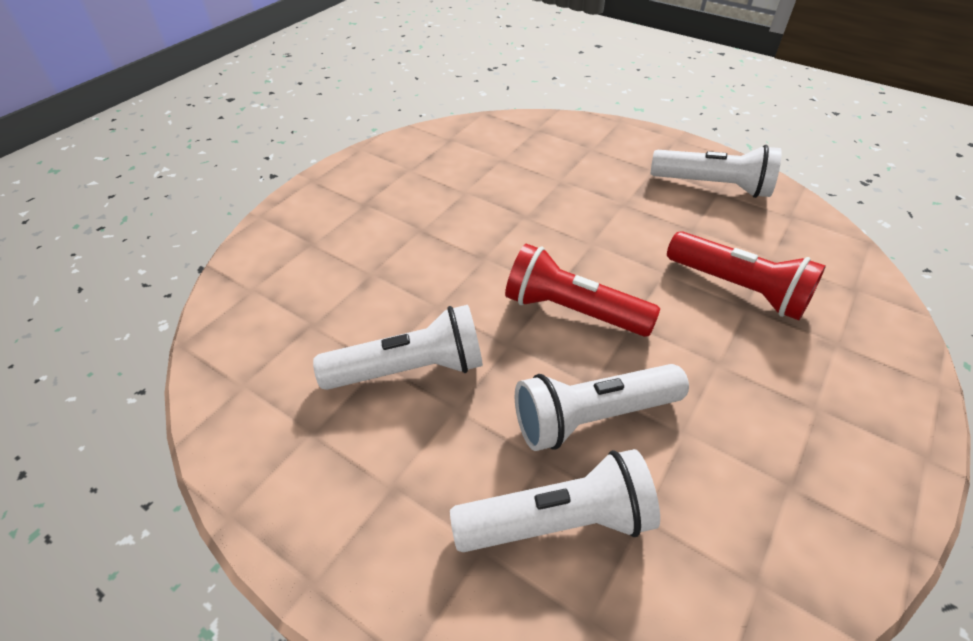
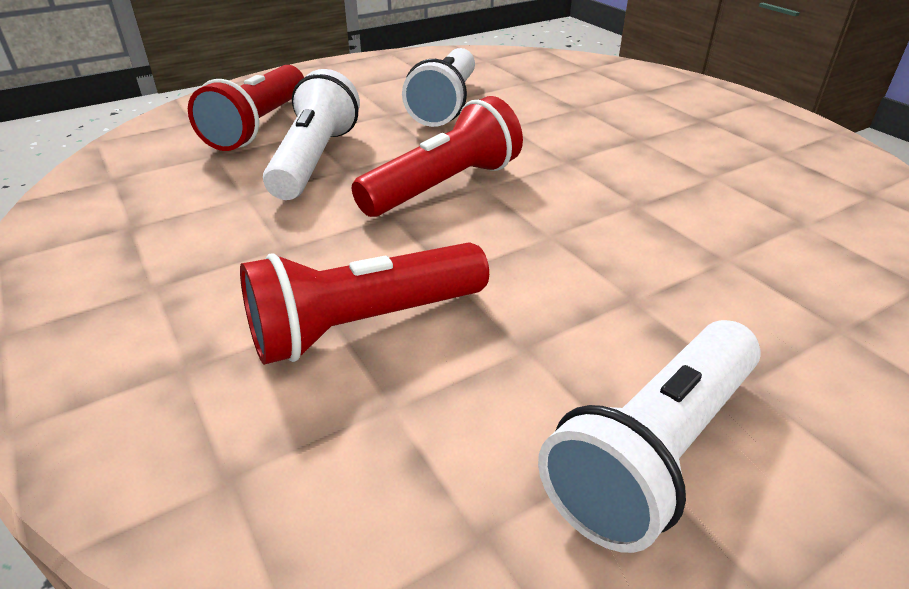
camera: 115 degrees right, 10 degrees down
white flashlight [450,449,660,552] -> red flashlight [188,65,304,151]

